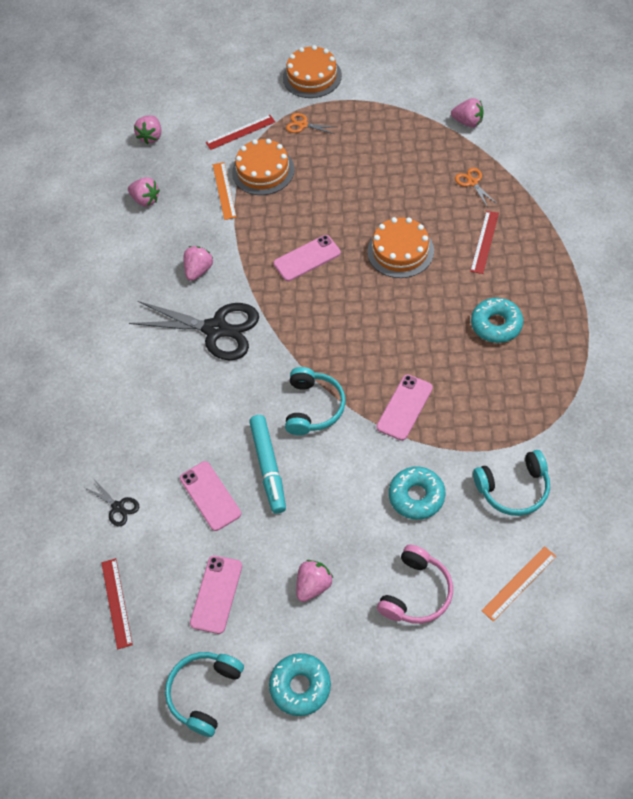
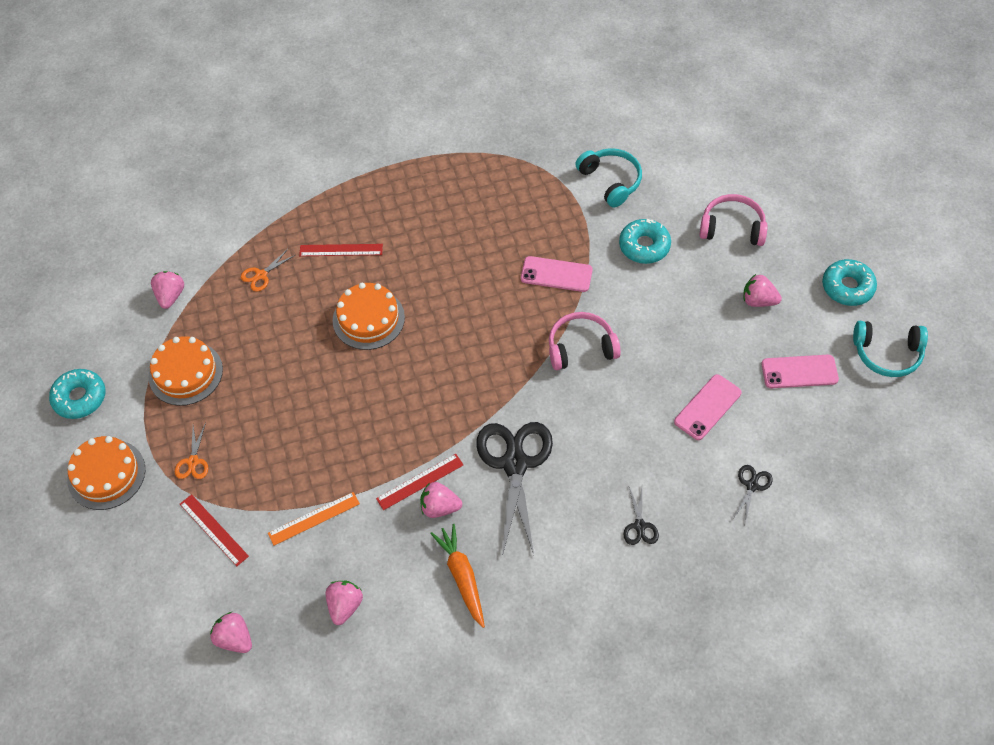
camera: 110 degrees left, 0 degrees up
red ruler [101,558,133,649] -> red ruler moved to [376,454,463,510]
pink strawberry [134,115,161,144] -> pink strawberry turned 135 degrees counterclockwise [210,612,252,653]
orange cake [232,139,295,195] -> orange cake moved to [149,336,223,406]
turquoise marker [249,415,286,514] -> none
pink phone [274,235,341,281] -> none
turquoise headphones [285,367,346,435] -> pink headphones [549,312,621,370]
turquoise donut [471,297,523,343] -> turquoise donut moved to [49,369,106,419]
orange ruler [481,546,556,621] -> none
none -> orange carrot [430,524,485,628]
none -> black scissors [623,487,659,545]

